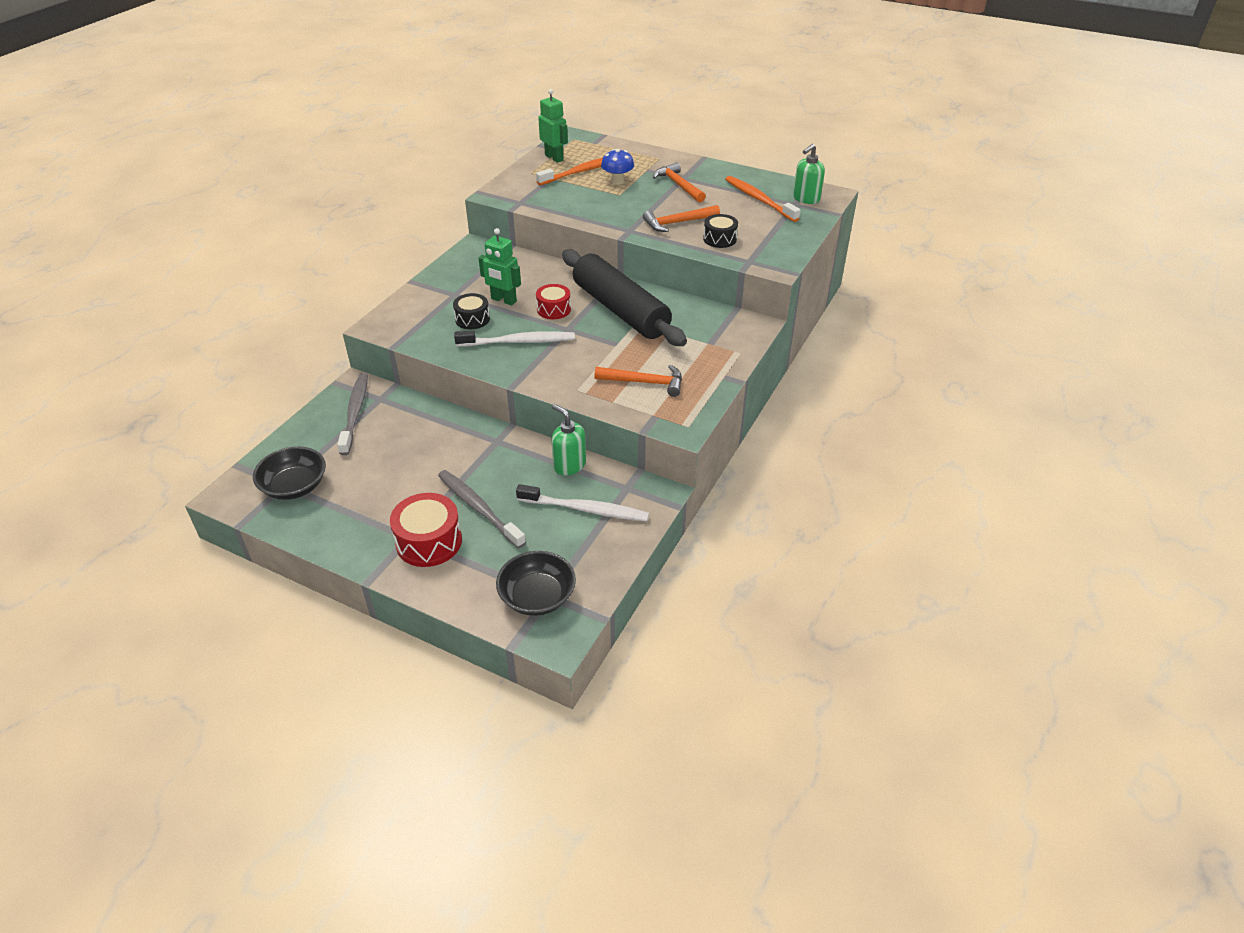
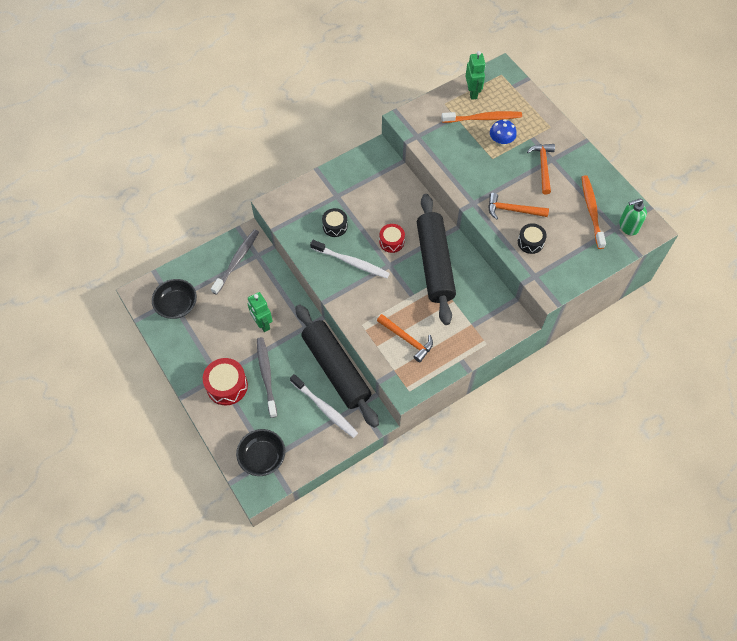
camera: 30 degrees right, 20 degrees up
green robot [479,228,521,305] -> green robot moved to [247,292,272,332]
green soap dispenser [551,404,586,476] -> black rolling pin [295,304,379,428]

